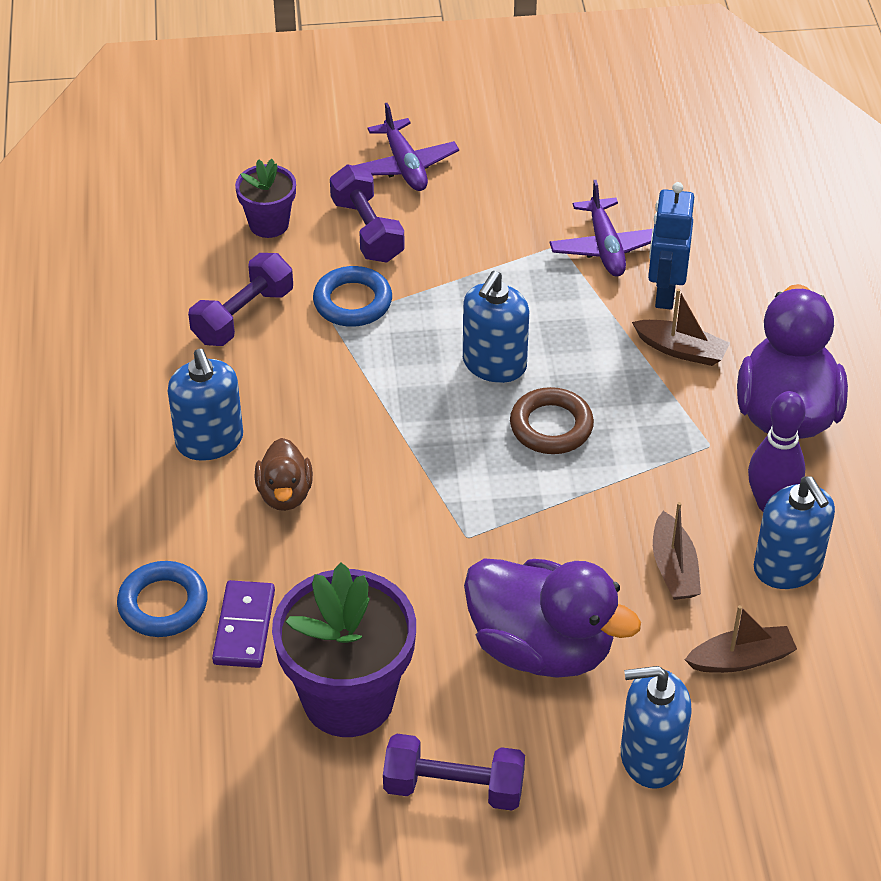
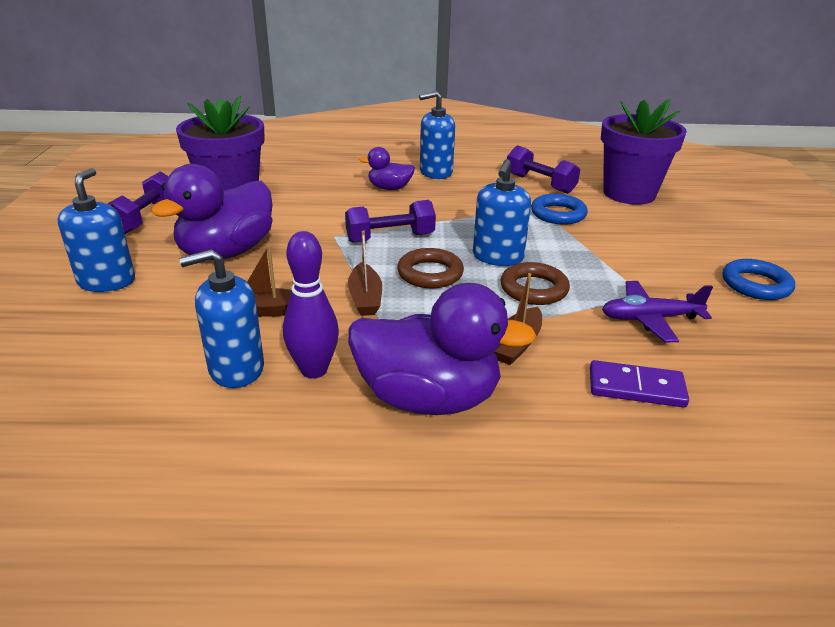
camera: 95 degrees right, 15 degrees down
blue ring [117,561,207,637] -> blue ring moved to [723,259,795,300]
purple domino [212,580,275,668] -> purple domino moved to [590,360,689,407]
purple flower pot [235,159,296,238] -> purple flower pot [601,99,687,205], size x1.89
brown duck [254,438,313,511] -> purple duck [359,147,415,190]
purple dumbbell [330,165,405,263] -> purple dumbbell moved to [345,200,436,243]
purple plane [353,103,459,191] -> none
blue soap dispenser [463,271,529,383] -> blue soap dispenser turned 105 degrees counterclockwise [473,159,531,266]
blue robot [648,182,694,310] -> none
brown boat [685,605,797,673] -> brown boat moved to [348,230,382,316]
none -> brown ring [501,262,570,305]

